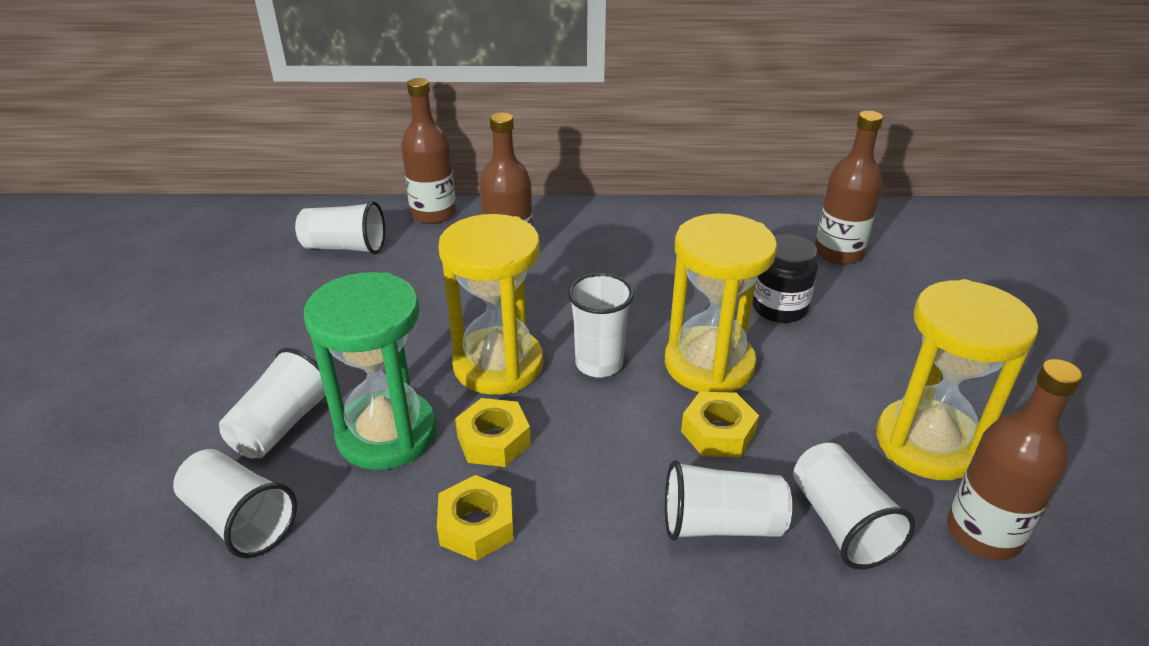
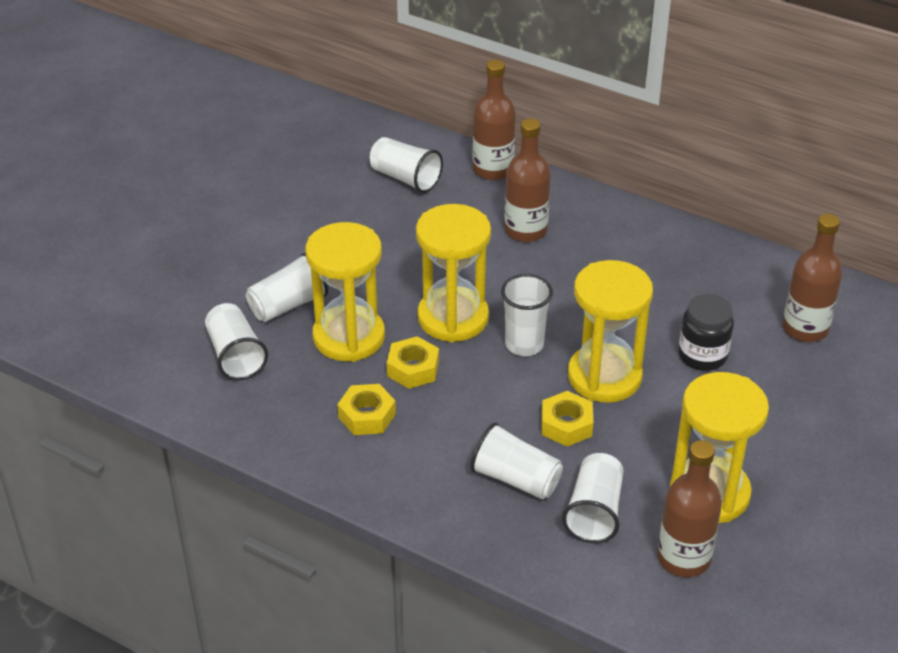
camera: 30 degrees right, 5 degrees up
green hourglass [303,272,436,470] -> yellow hourglass [305,222,385,362]

